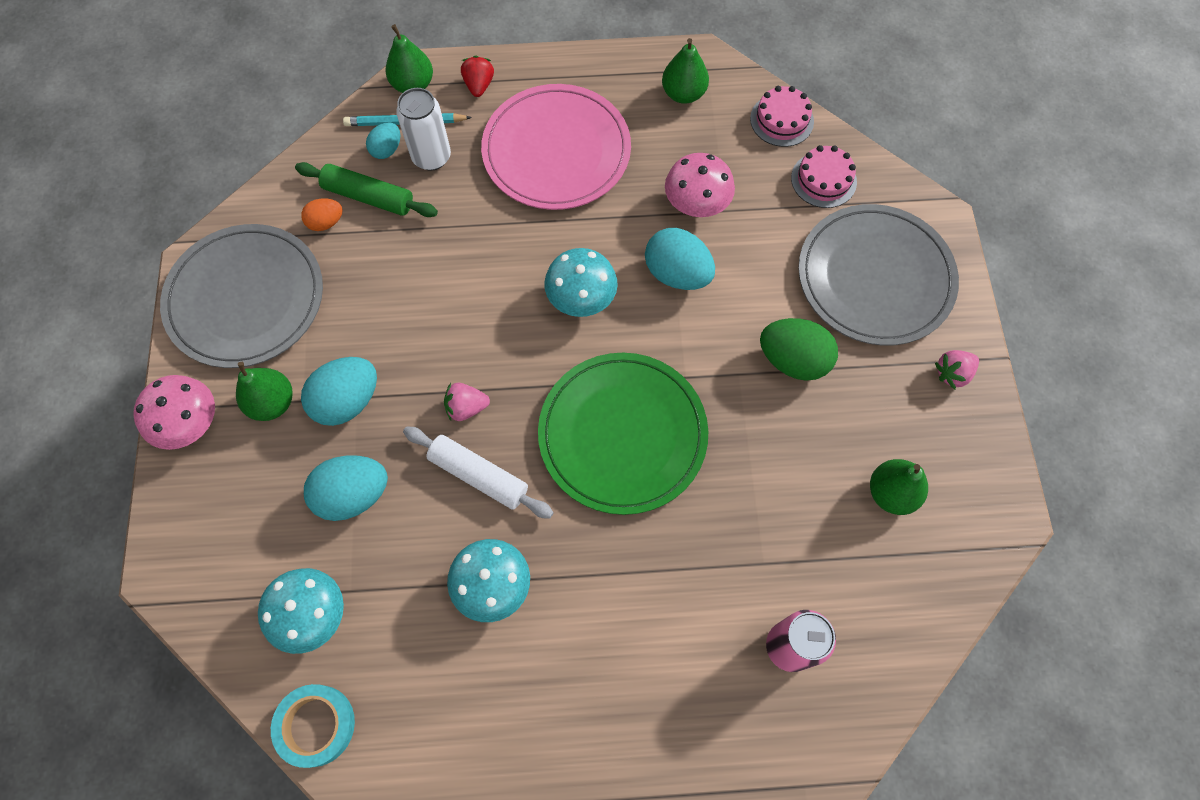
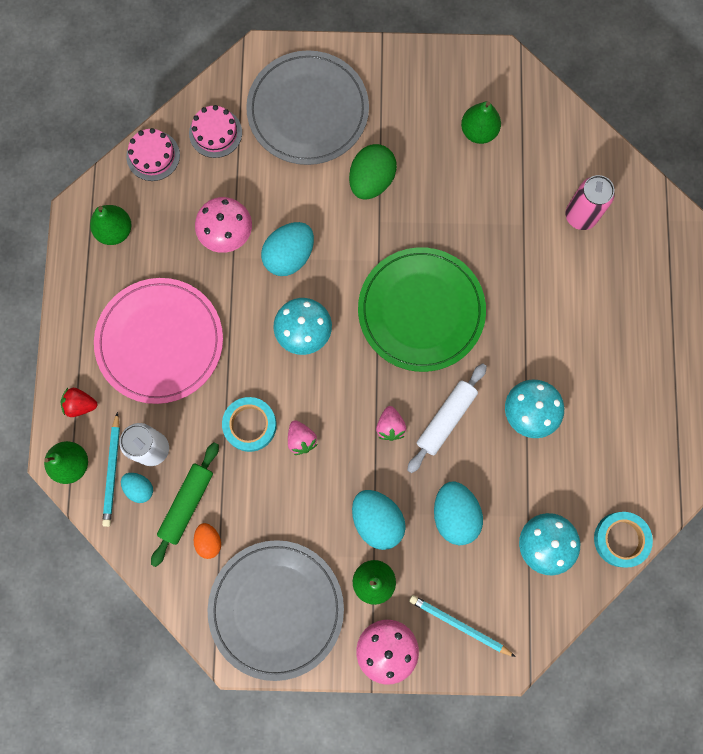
camera: 85 degrees left, 10 degrees up
pink strawberry [935,350,979,389] -> pink strawberry moved to [288,420,318,455]
none -> turquoise tape [222,397,277,452]
none -> turquoise pencil [409,595,516,657]

